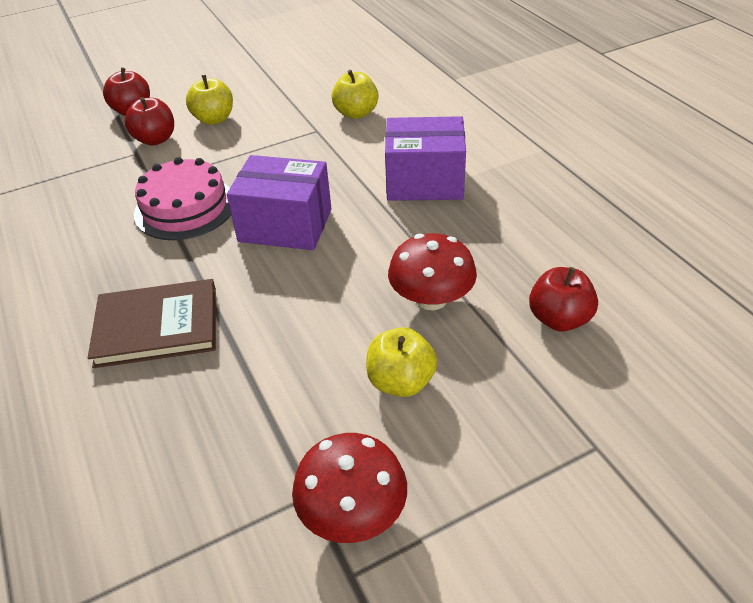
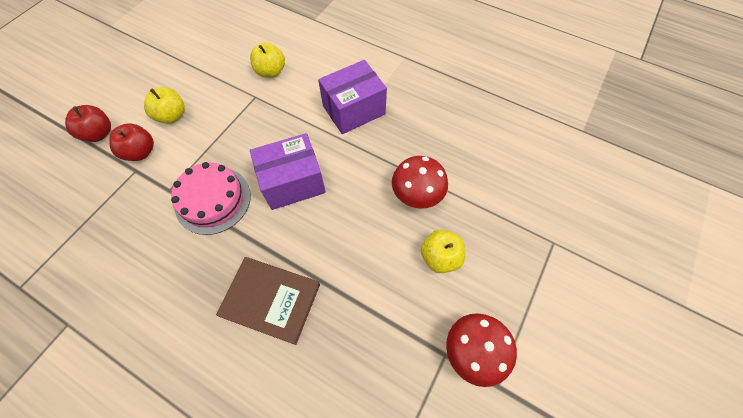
camera: 35 degrees left, 20 degrees up
brown book [88,279,216,368] -> brown book turned 60 degrees clockwise [216,257,320,345]
red apple [529,267,598,332] -> none

